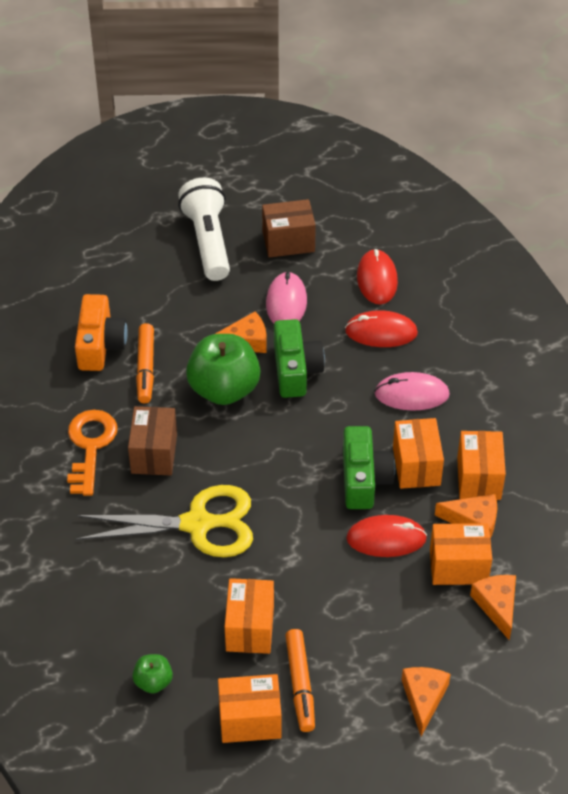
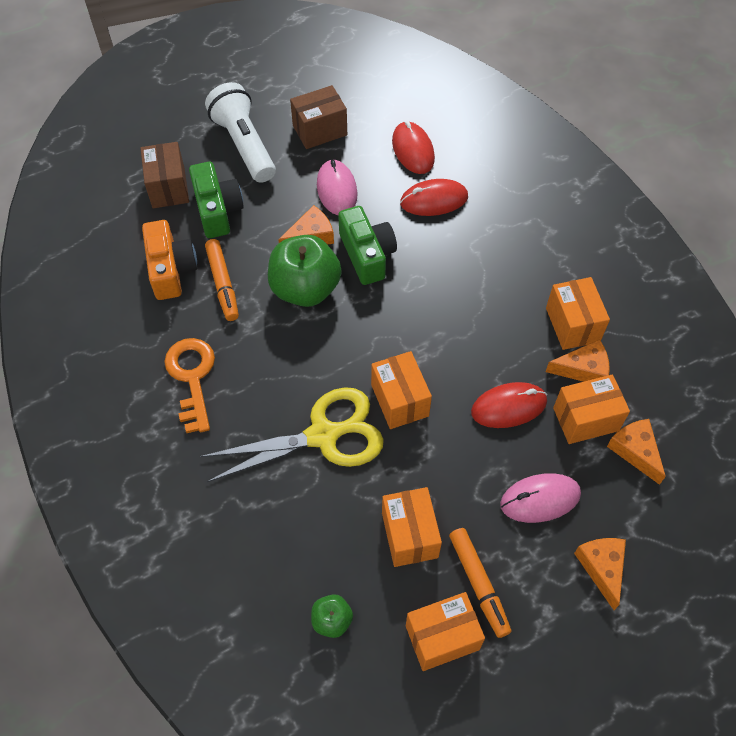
camera: 15 degrees left, 10 degrees up
brown box [128,406,177,476] -> brown box moved to [140,142,189,208]
green camera [343,426,395,509] -> green camera moved to [189,162,244,238]
pink mouse [375,372,450,411] -> pink mouse moved to [500,473,581,523]
orange box [393,418,444,489] -> orange box moved to [371,351,432,429]

